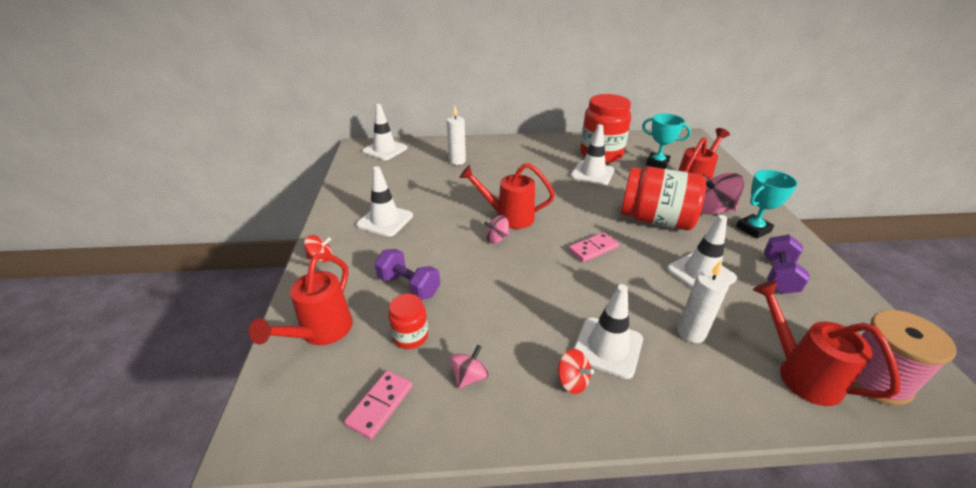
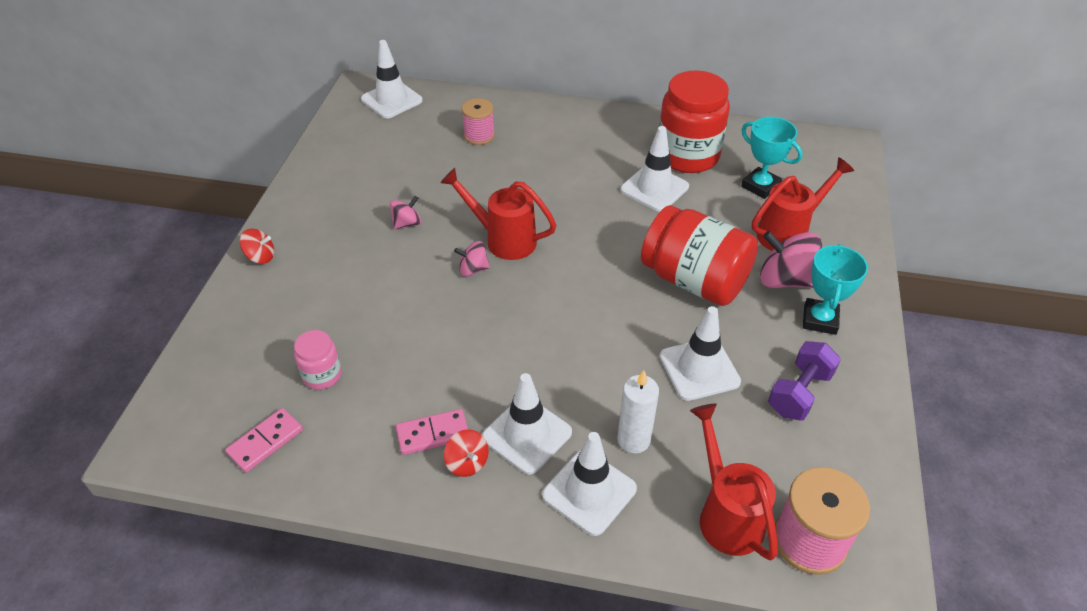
camera: 15 degrees right, 10 degrees up
red watering can [249,253,353,345] -> none
white traffic cone [356,166,413,237] -> white traffic cone moved to [542,432,637,536]
purple dumbbell [374,249,440,300] -> none
red jar [388,294,428,349] -> pink jar [294,330,342,390]
white candle [447,105,466,165] -> pink spool [462,98,495,145]
pink spinning top [450,345,489,389] -> pink spinning top moved to [390,196,421,229]
pink domino [568,232,619,262] -> pink domino moved to [396,409,468,455]
turquoise trophy [736,170,798,239] -> turquoise trophy turned 60 degrees counterclockwise [803,244,868,335]

